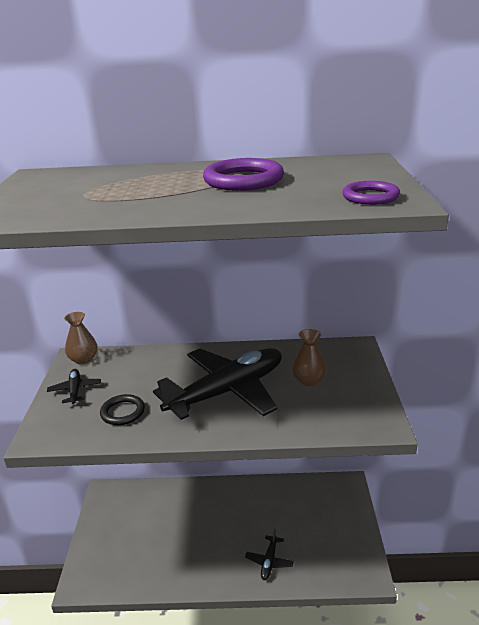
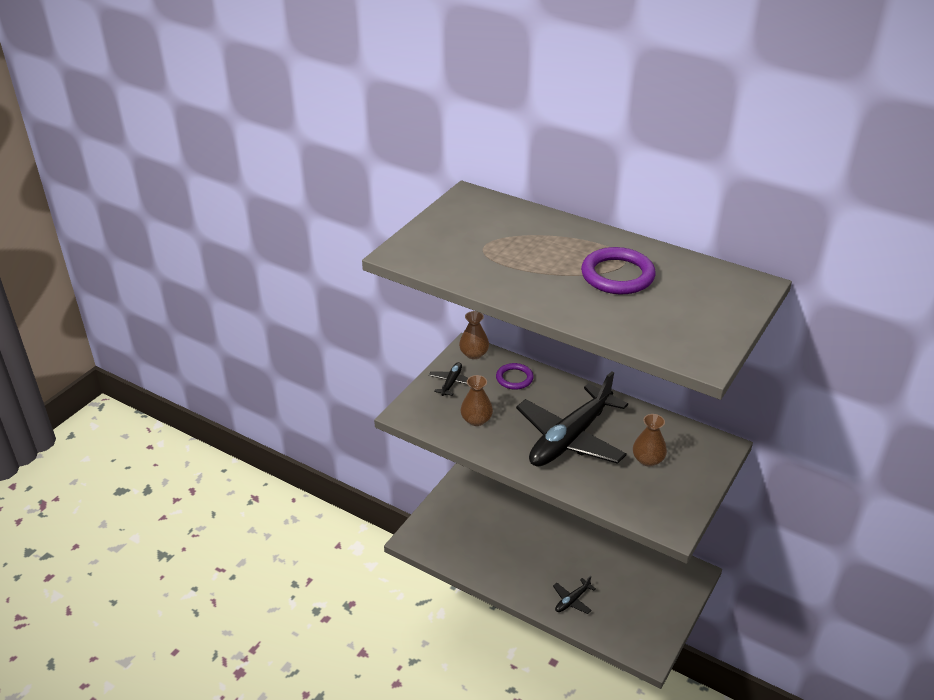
camera: 30 degrees right, 10 degrees up
black ring [100,394,145,425] -> brown vase [461,375,493,426]
black plane [153,348,282,420] -> black plane turned 135 degrees clockwise [516,371,628,467]
purple ring [342,181,400,205] -> purple ring moved to [496,363,534,390]

